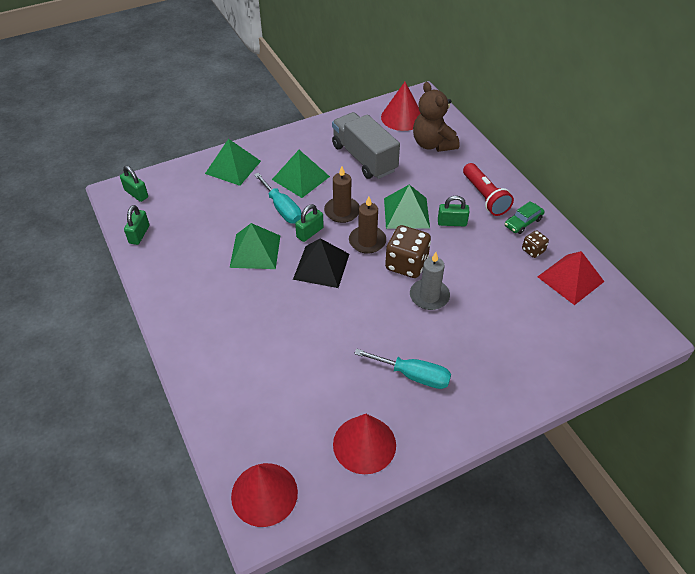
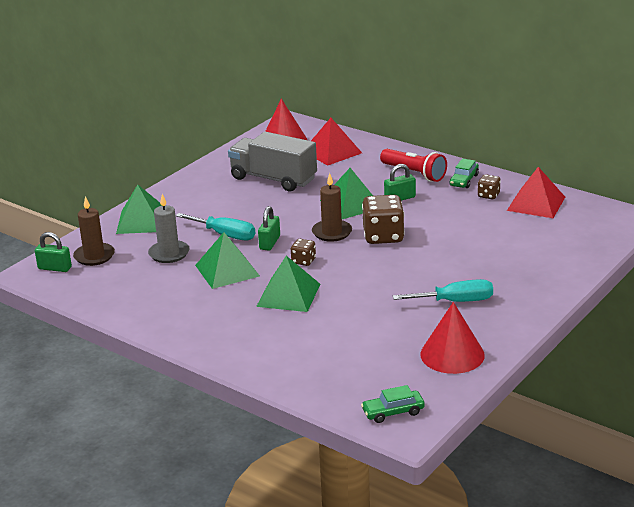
camera: 25 degrees left, 20 degrees down
green padlock [124,205,149,245] -> none
red cone [231,463,298,527] -> green car [361,385,425,423]
green pyramid [272,150,330,198] -> green pyramid moved to [256,256,320,312]
black pyramid [293,238,349,288] -> brown dice [291,239,316,266]
brown candle [324,166,360,223] -> brown candle moved to [73,196,115,266]
grey candle [410,252,450,310] -> grey candle moved to [148,194,190,263]
brown teddy bear [413,82,459,152] -> red pyramid [311,118,362,166]

